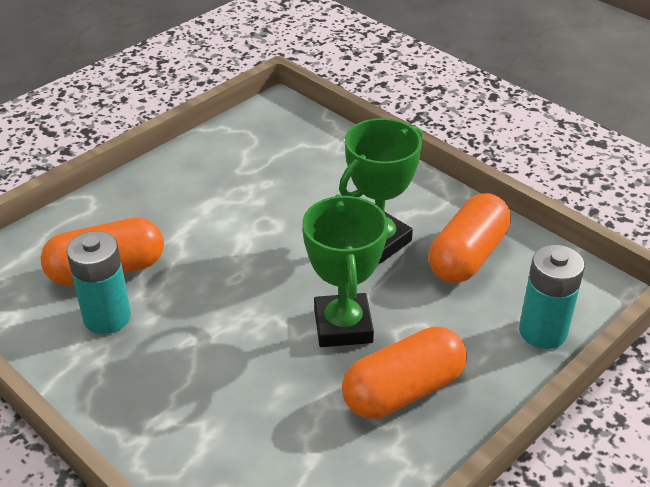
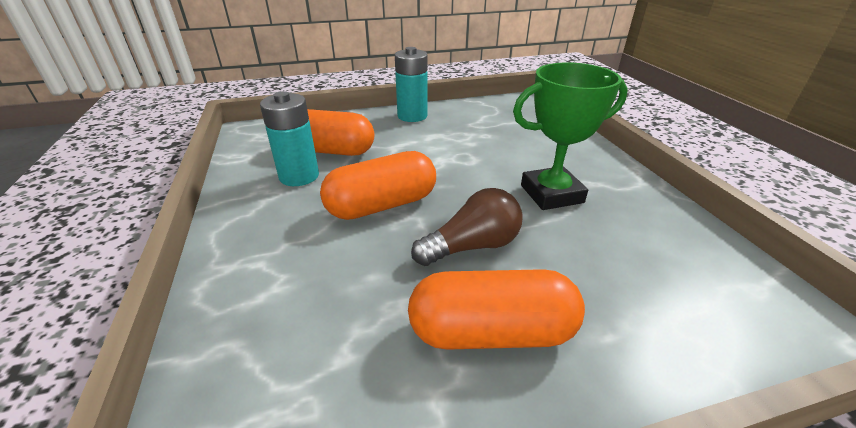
camera: 30 degrees right, 5 degrees down
green trophy [302,194,388,347] -> brown light bulb [411,188,523,266]
orange capsule [429,193,511,283] -> orange capsule moved to [320,151,436,220]
turquoise battery [519,245,585,349] -> turquoise battery moved to [395,47,428,122]

